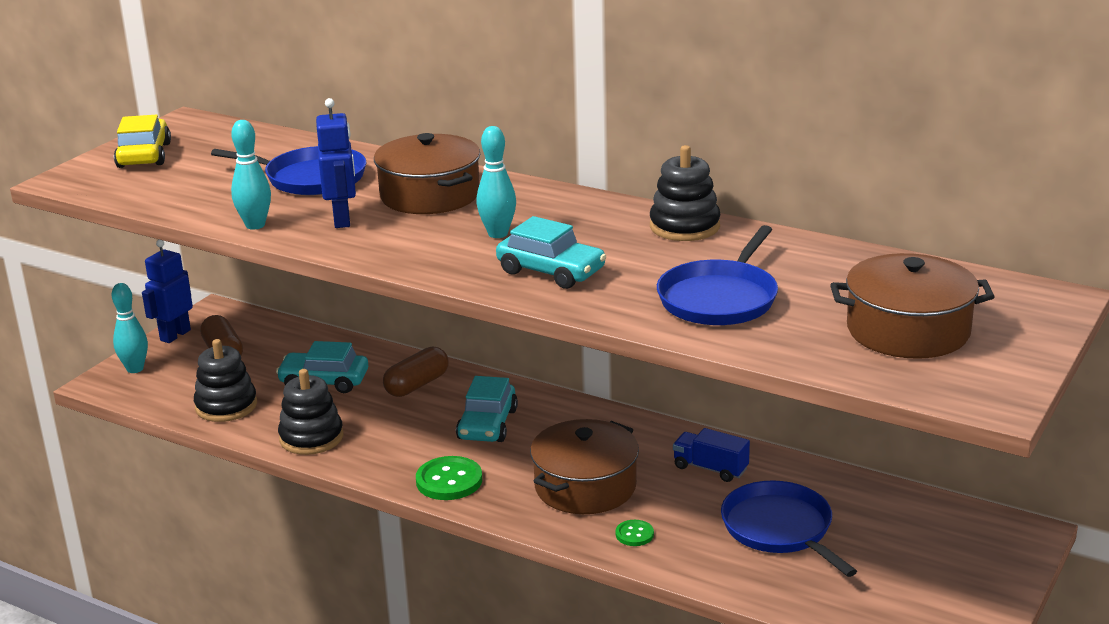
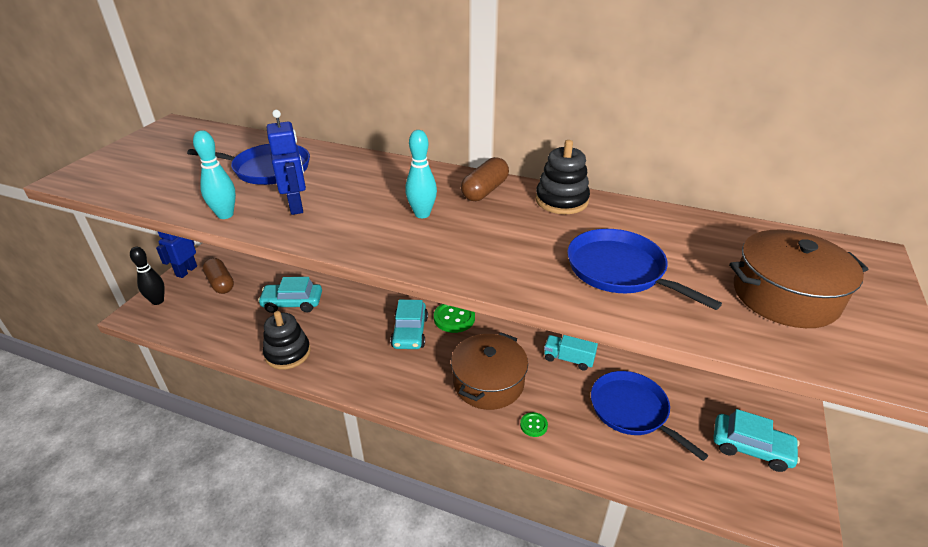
camera: 10 degrees left, 10 degrees up
turquoise bowling pin [112,283,148,373] -> black bowling pin [130,247,165,305]
yellow car [114,115,171,168] -> none
black stacking toy [194,339,257,422] -> none
brown pot [374,133,480,214] -> none
brown capsule [383,347,449,397] -> brown capsule moved to [461,157,509,201]
green button [416,456,482,500] -> green button moved to [434,304,475,333]
turquoise car [496,216,607,289] -> turquoise car moved to [713,409,800,472]
blue pan [657,225,778,325] -> blue pan turned 120 degrees clockwise [567,229,722,310]
blue truck [673,428,750,482] -> turquoise truck [544,335,598,371]

